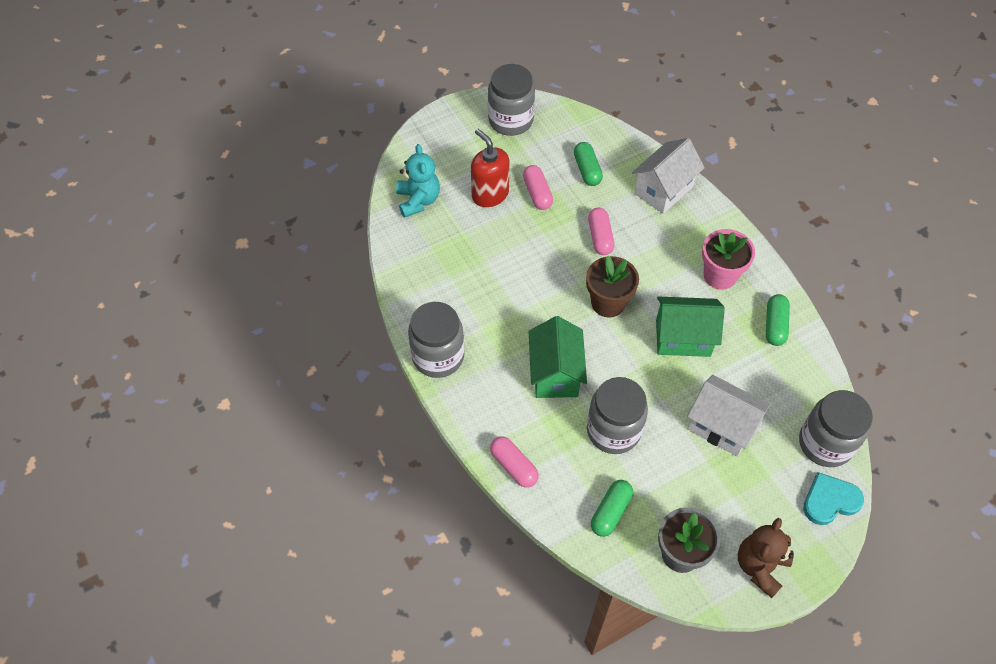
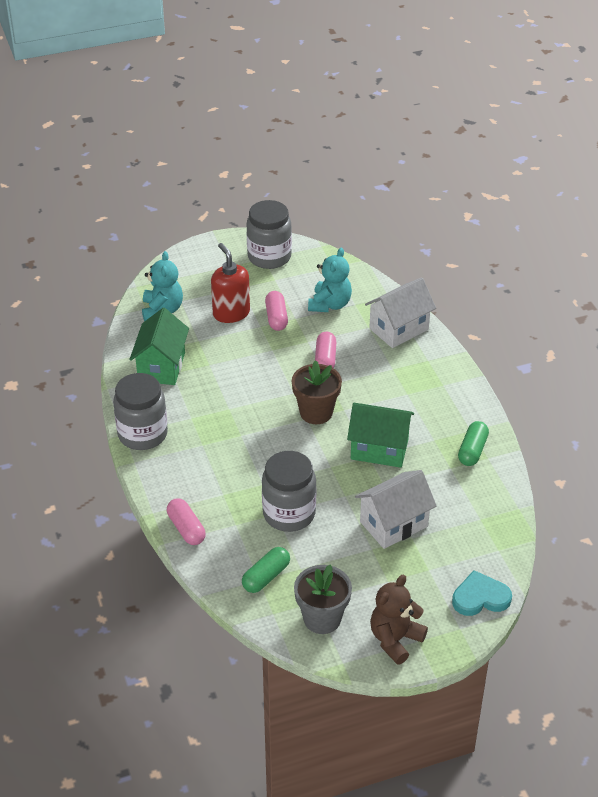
camera: 10 degrees right, 15 degrees down
green house [529,316,587,398] -> green house moved to [129,308,189,385]
green capsule [574,142,603,186] -> turquoise teddy bear [308,248,352,312]
white house [687,375,770,457] -> white house turned 75 degrees counterclockwise [355,470,437,549]
pink flower pot [702,229,755,290] -> none
grey jar [799,390,873,467] -> none

